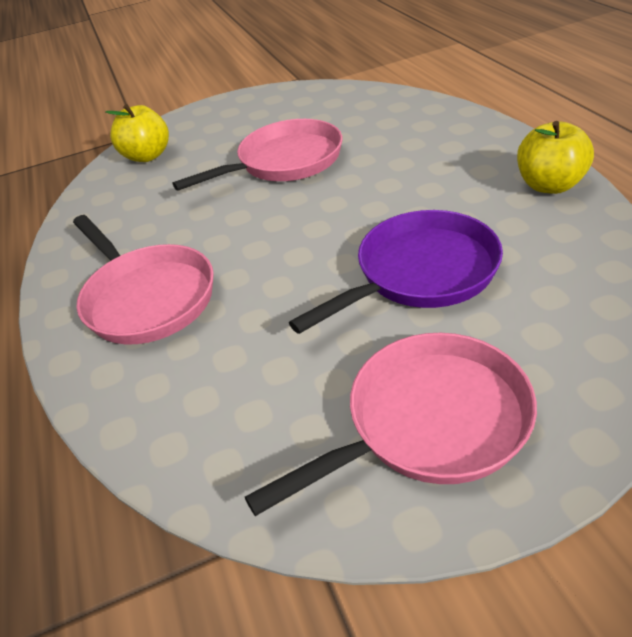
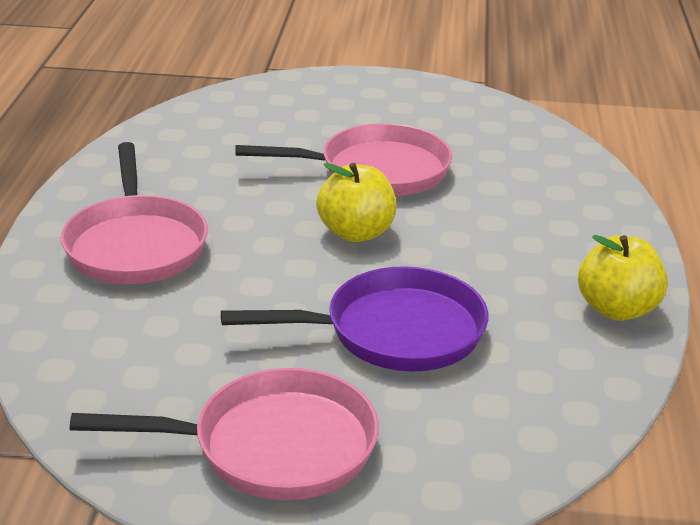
camera: 20 degrees right, 10 degrees down
yellow apple [106,104,169,162] -> yellow apple moved to [316,163,396,242]

